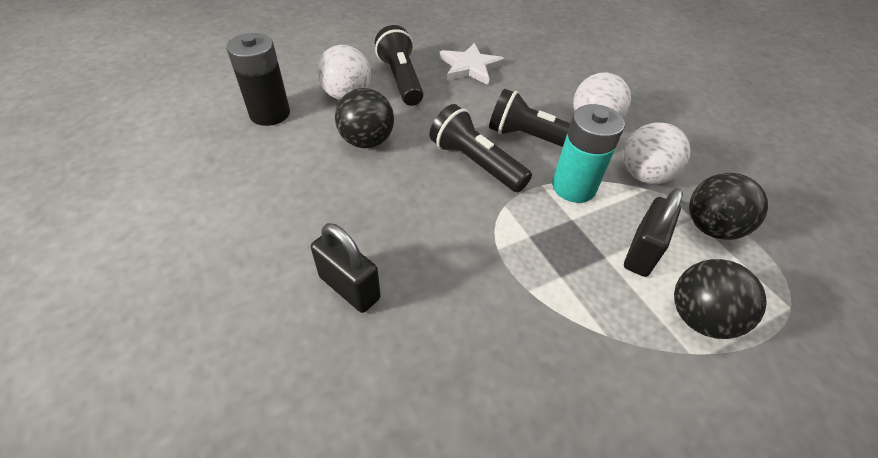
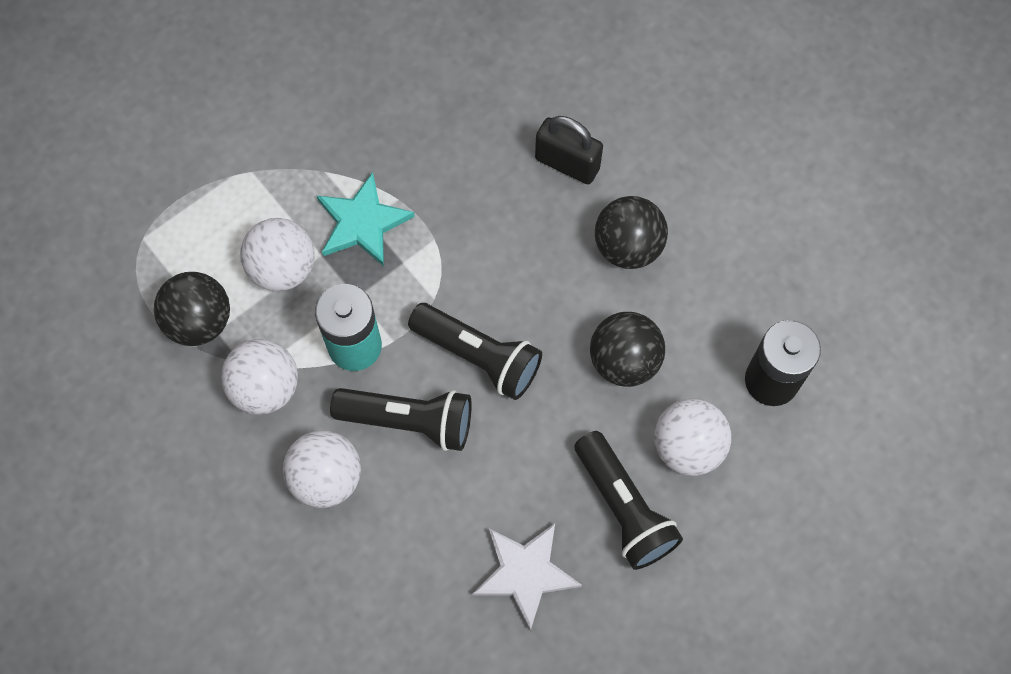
camera: 170 degrees right, 20 degrees up
black padlock [624,188,683,277] -> white ball [240,218,315,291]
black ball [674,259,767,339] -> black ball moved to [595,196,668,269]
none -> turquoise star [317,172,415,266]

